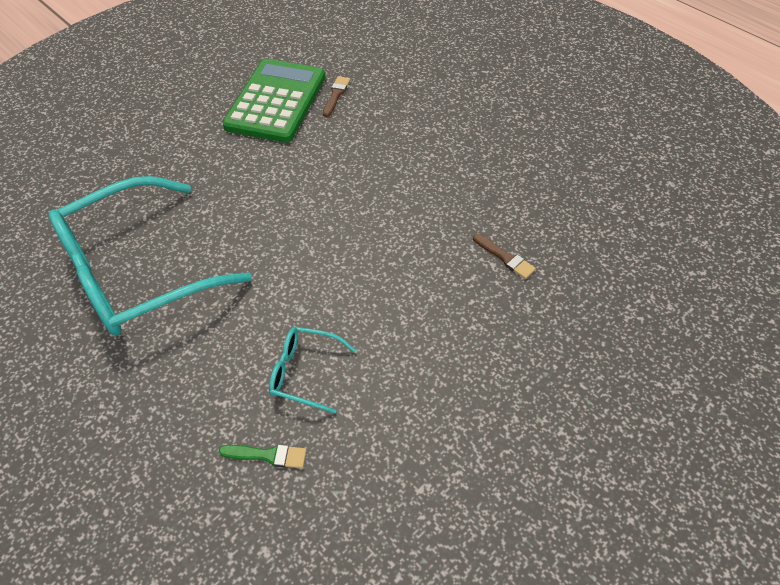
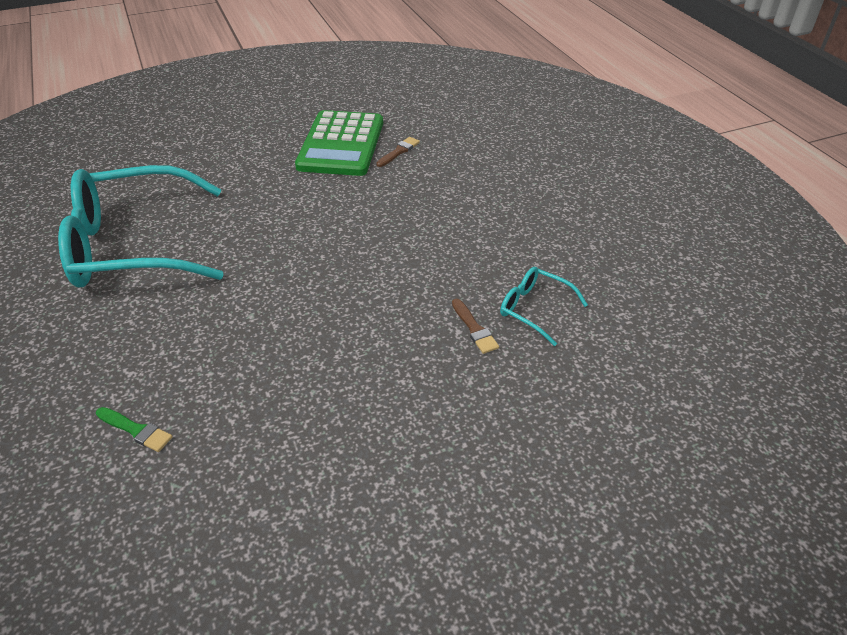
camera: 20 degrees right, 10 degrees down
green calculator [222,59,325,143] -> green calculator turned 150 degrees clockwise [295,110,383,176]
turquoise glasses [269,327,356,414] -> turquoise glasses moved to [500,267,588,346]

